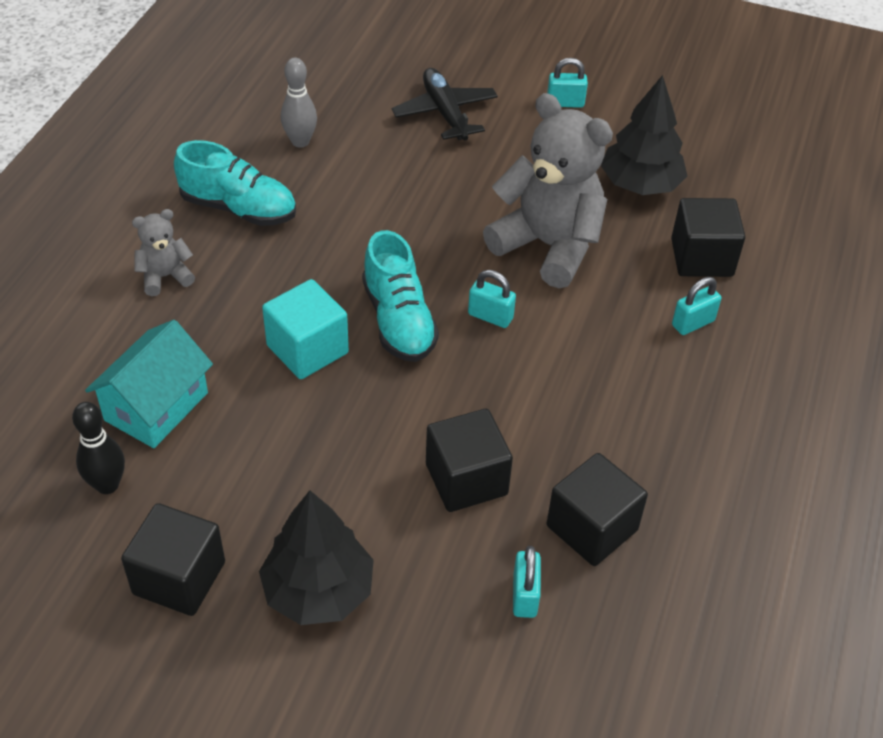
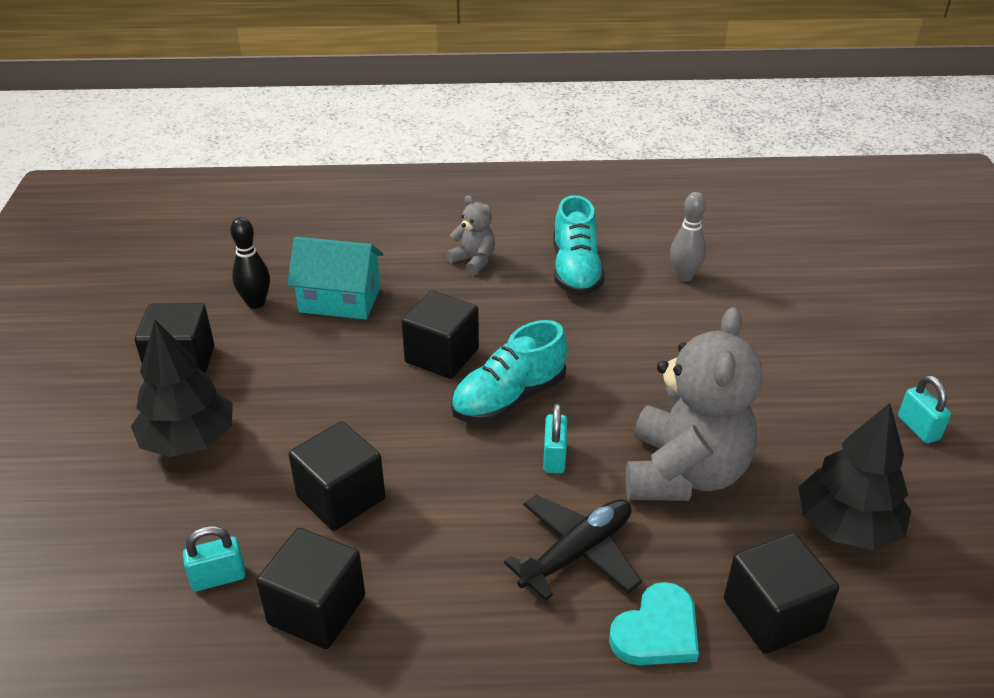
camera: 70 degrees right, 10 degrees down
turquoise cube [262,279,349,379] -> black cube [401,291,479,379]
black plane [392,68,498,140] -> black plane moved to [504,495,642,601]
turquoise padlock [672,277,721,335] -> turquoise heart [609,582,699,665]

